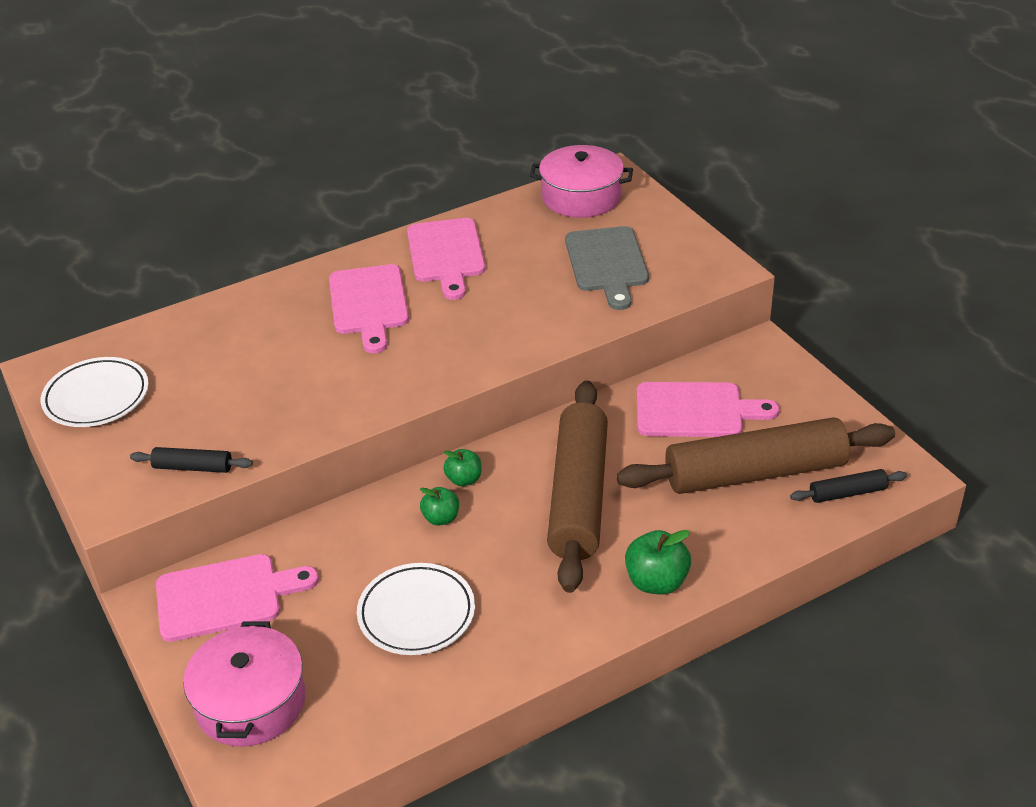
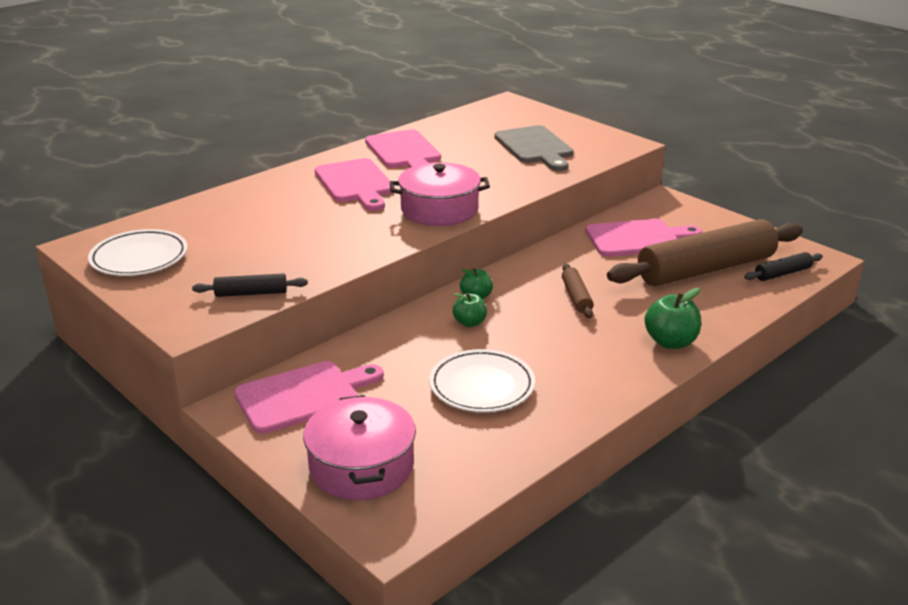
camera: 15 degrees left, 10 degrees down
pink pot [530,145,633,218] -> pink pot moved to [389,162,490,226]
brown rolling pin [547,380,608,593] -> brown rolling pin [562,264,594,318], size x0.42

